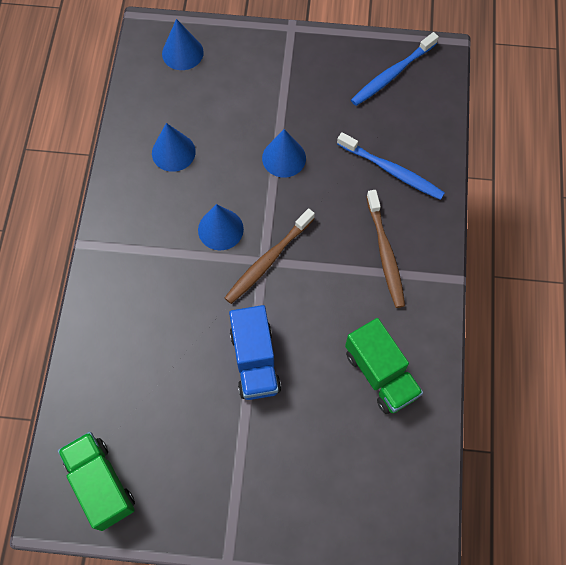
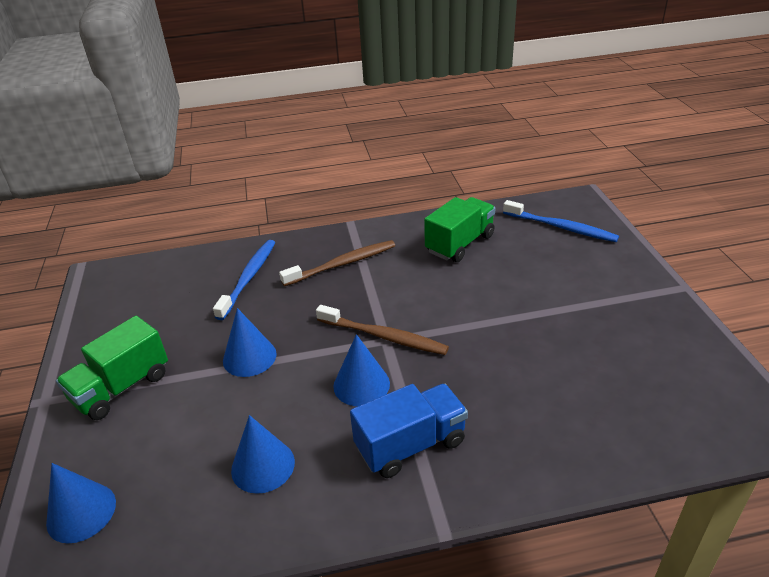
camera: 105 degrees left, 30 degrees down
green truck [58,432,135,531] -> green truck moved to [56,316,168,420]
blue truck [229,305,281,400] -> blue truck moved to [350,384,468,478]
blue toothbrush [351,32,439,106] -> blue toothbrush moved to [503,200,619,242]

